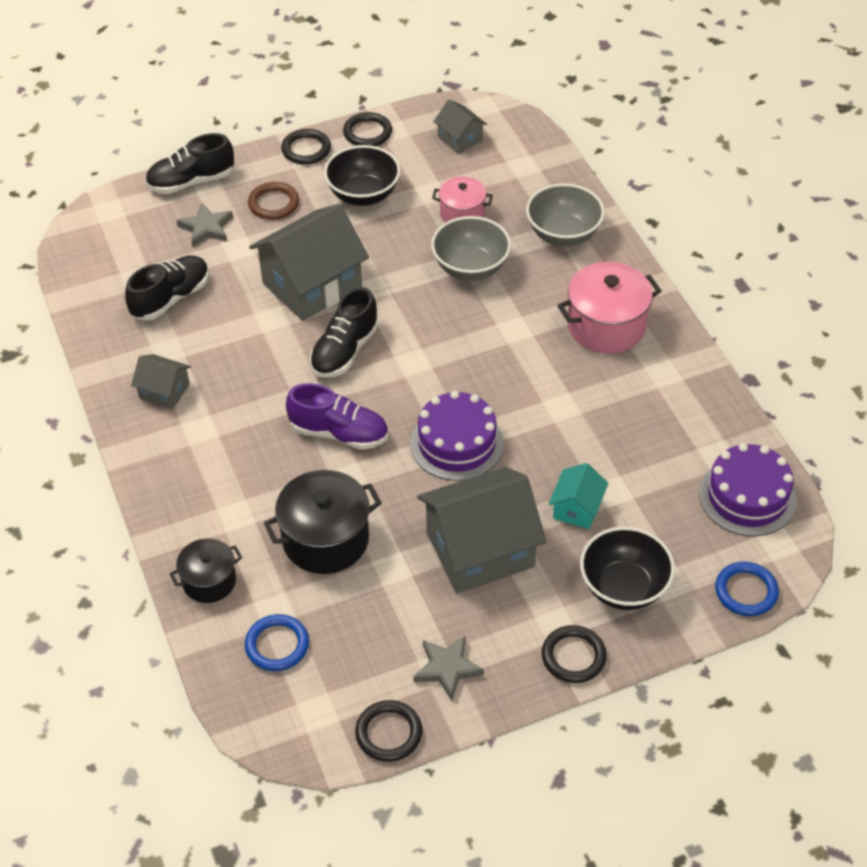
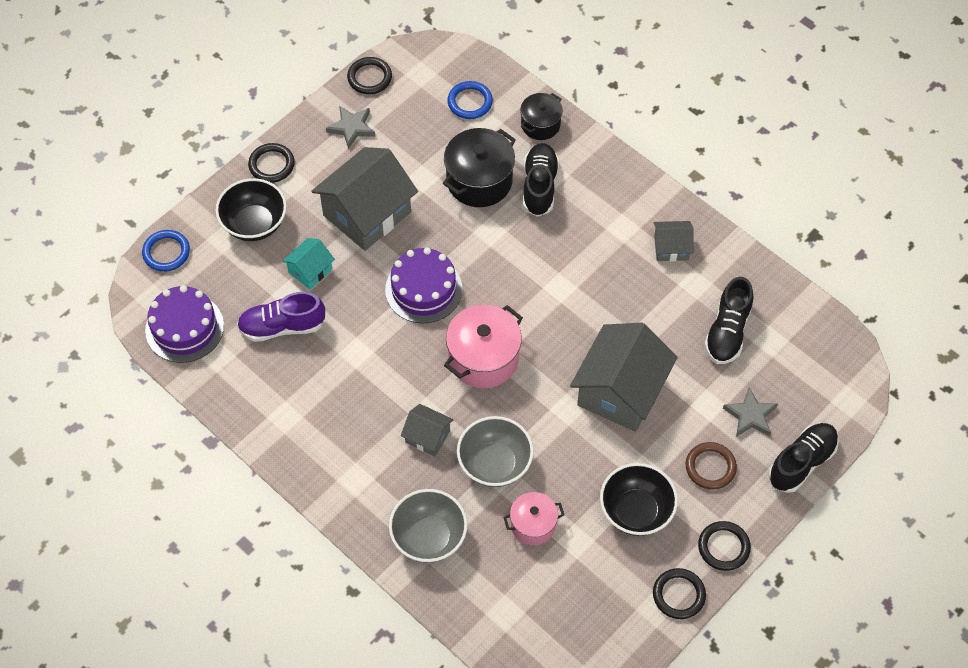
camera: 155 degrees right, 10 degrees up
purple shoe [286,383,388,450] -> purple shoe moved to [237,292,325,342]
black shoe [310,287,379,378] -> black shoe moved to [523,143,559,217]
grey house [433,100,487,154] -> grey house moved to [401,404,454,456]
turquoise house [549,463,608,529] -> turquoise house turned 45 degrees clockwise [282,238,335,289]
pink pot [557,262,661,354] -> pink pot moved to [444,305,523,388]

